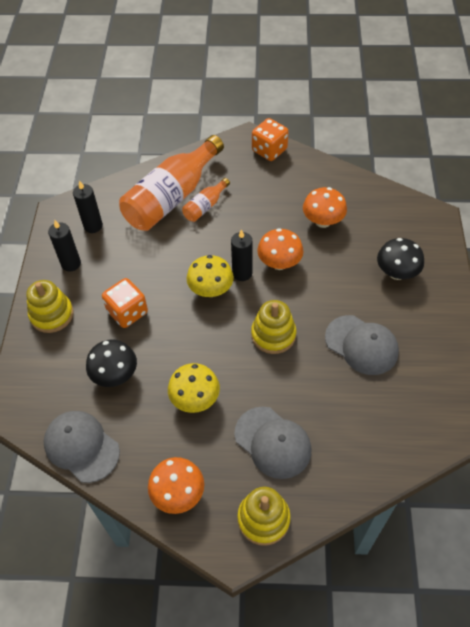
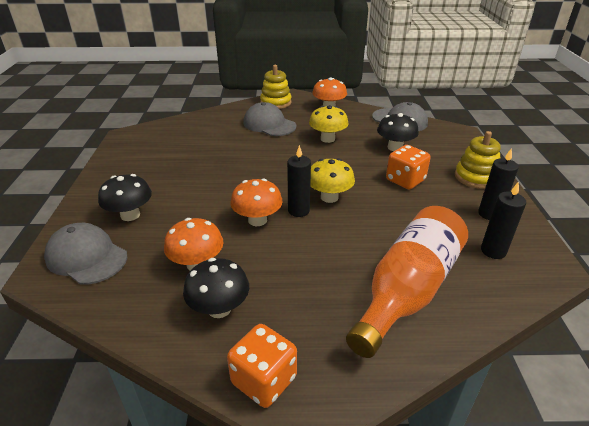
camera: 175 degrees right, 20 degrees down
orange bottle [182,178,230,222] -> none
yellow stacking toy [251,300,296,354] -> none
grey cap [325,315,399,375] -> grey cap moved to [44,223,127,285]
none -> black mushroom [183,258,249,318]

